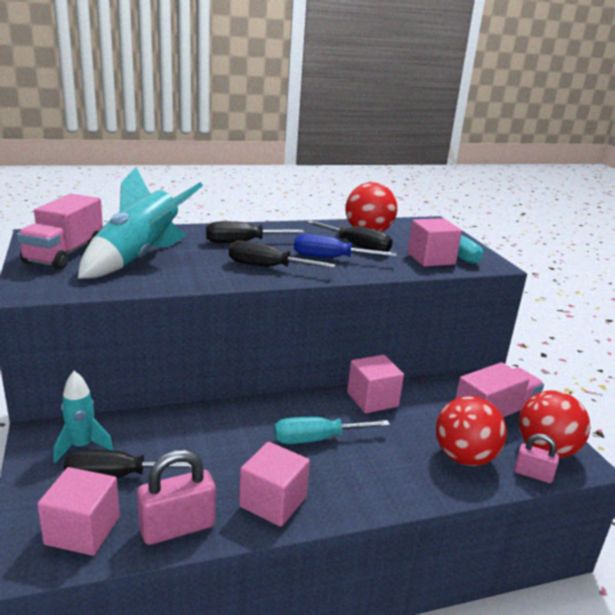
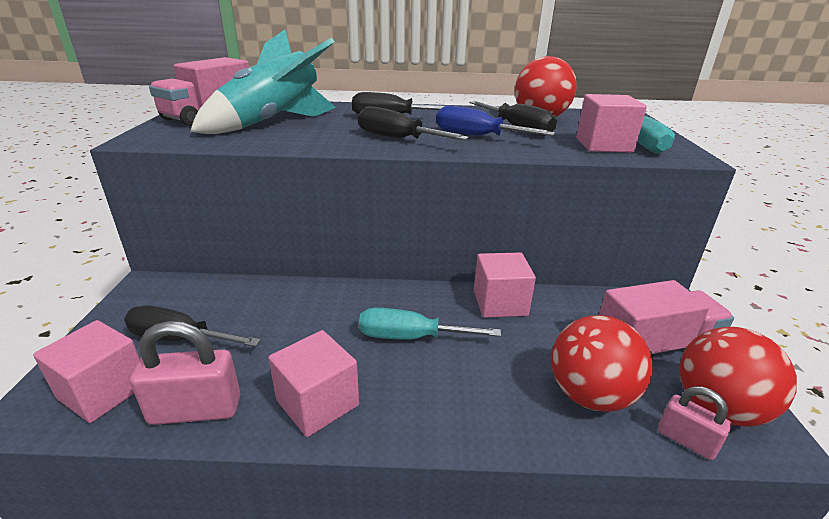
camera: 20 degrees right, 5 degrees up
turquoise rocket [54,371,113,463] -> none

